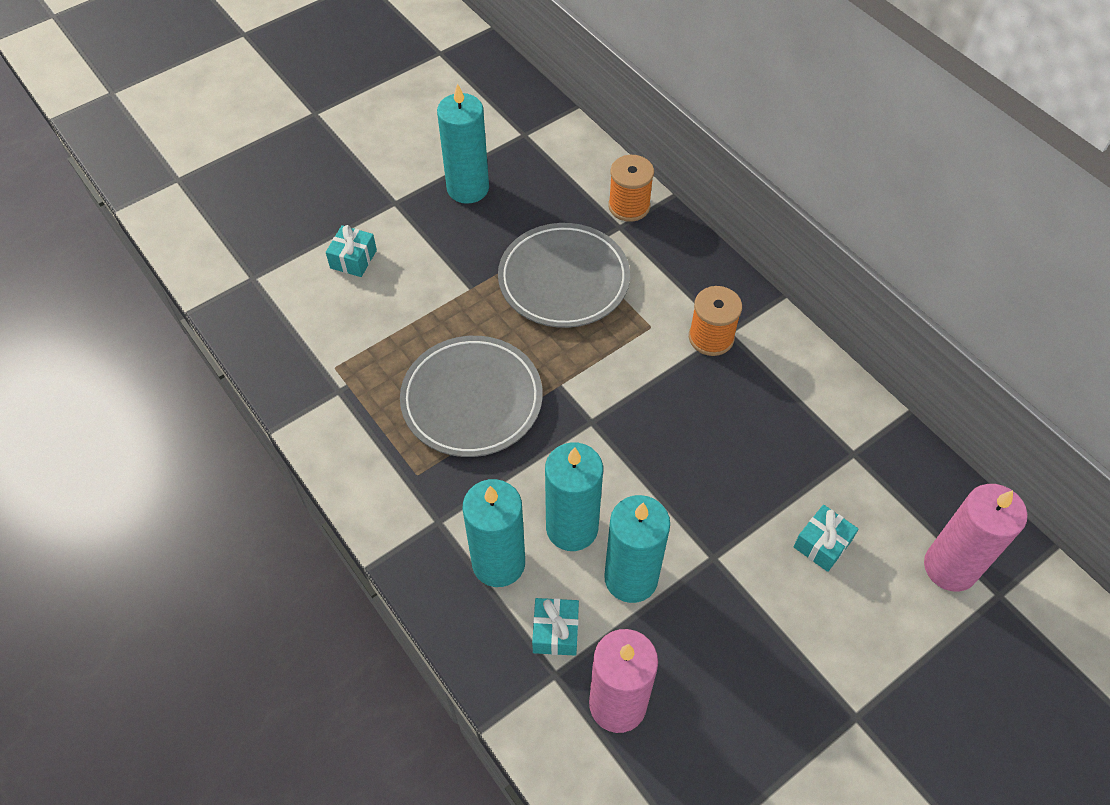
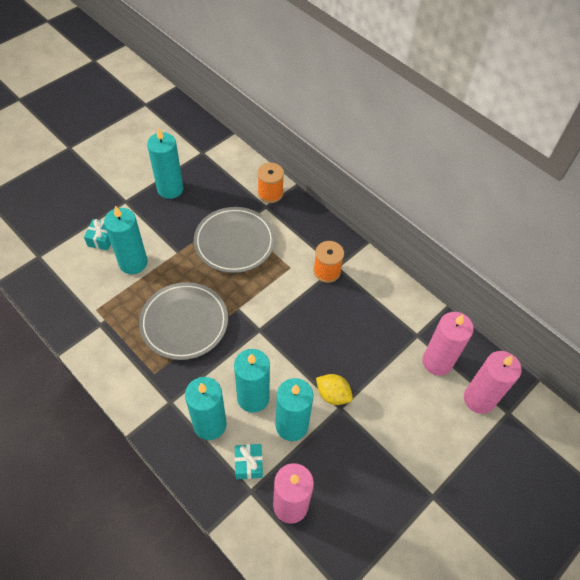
camera: 10 degrees left, 0 degrees up
turquoise gift [793,505,859,572] -> none
none -> turquoise candle [104,206,148,274]
none -> yellow lemon [316,374,353,405]
none -> pink candle [422,312,474,376]

